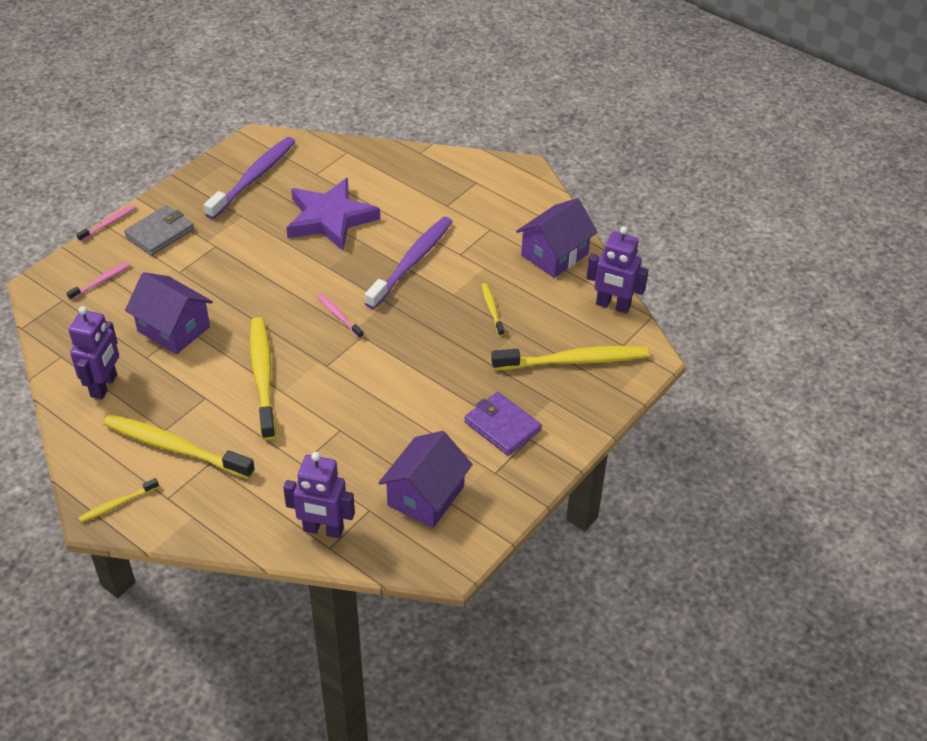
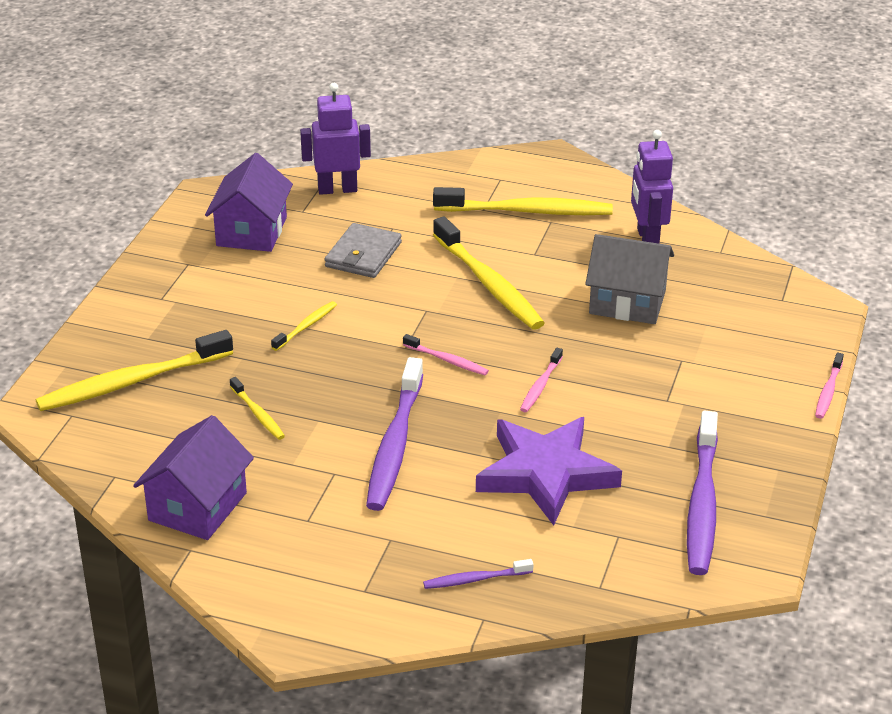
camera: 160 degrees right, 10 degrees down
pink toothbrush [66,262,131,300] -> pink toothbrush moved to [520,348,563,412]
yellow toothbrush [78,478,159,523] -> yellow toothbrush moved to [271,301,337,351]
grey wallet [124,205,194,256] -> grey wallet moved to [325,223,402,278]
purple house [125,272,213,354] -> grey house [585,234,674,324]
purple wallet [464,392,542,456] -> none
purple robot [587,226,648,314] -> none
none -> purple toothbrush [423,559,534,589]

